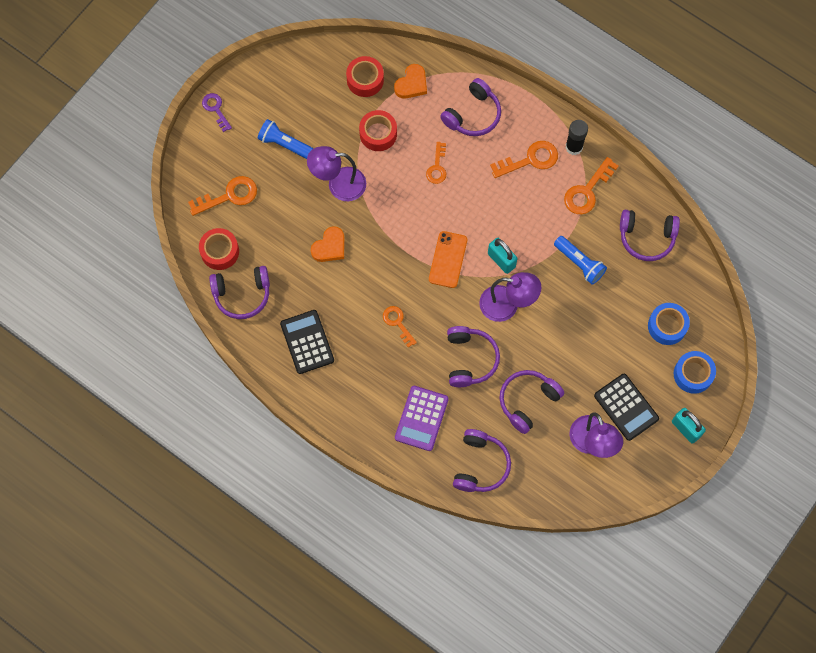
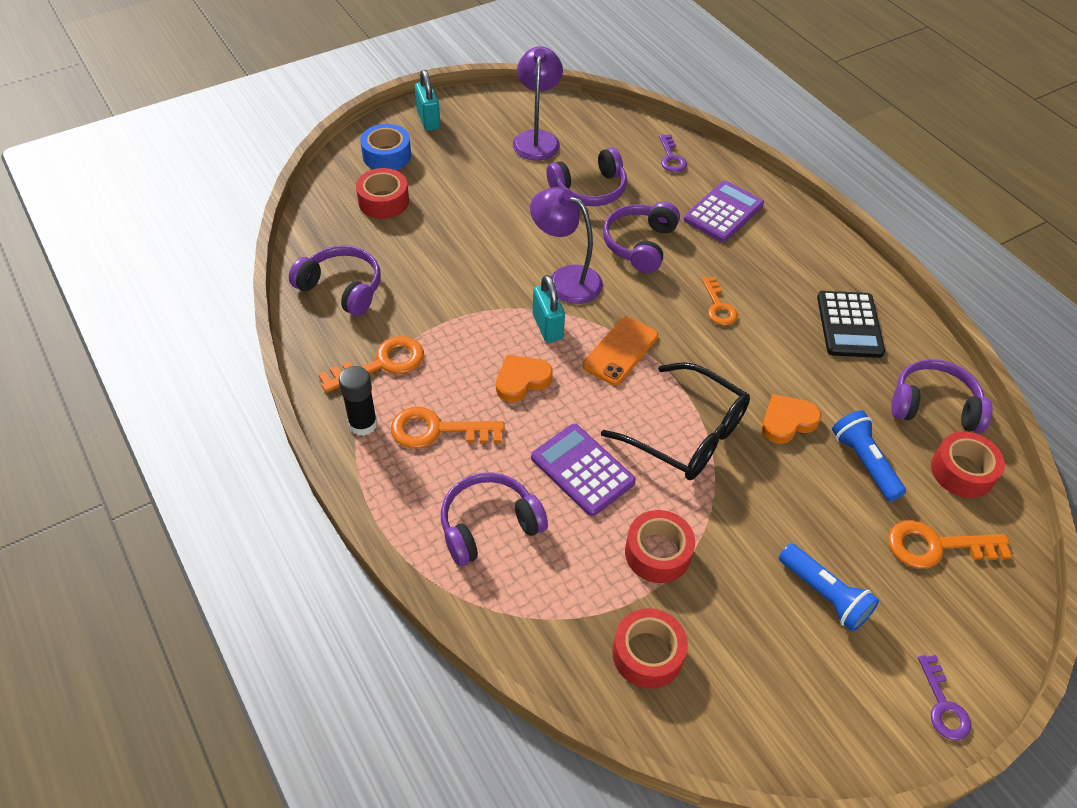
camera: 160 degrees left, 20 degrees down
purple lamp [307,146,366,201] -> none
orange heart [394,64,427,99] -> orange heart moved to [496,355,553,402]
orange key [426,142,446,184] -> purple calculator [531,424,636,516]
purple headphones [453,429,511,492] -> purple key [659,135,687,172]
blue flashlight [554,236,607,285] -> blue flashlight moved to [832,410,906,501]
black calculator [594,374,659,441] -> none
blue tape [648,303,690,345] -> red tape [356,168,409,219]
none -> black glasses [601,362,750,480]

